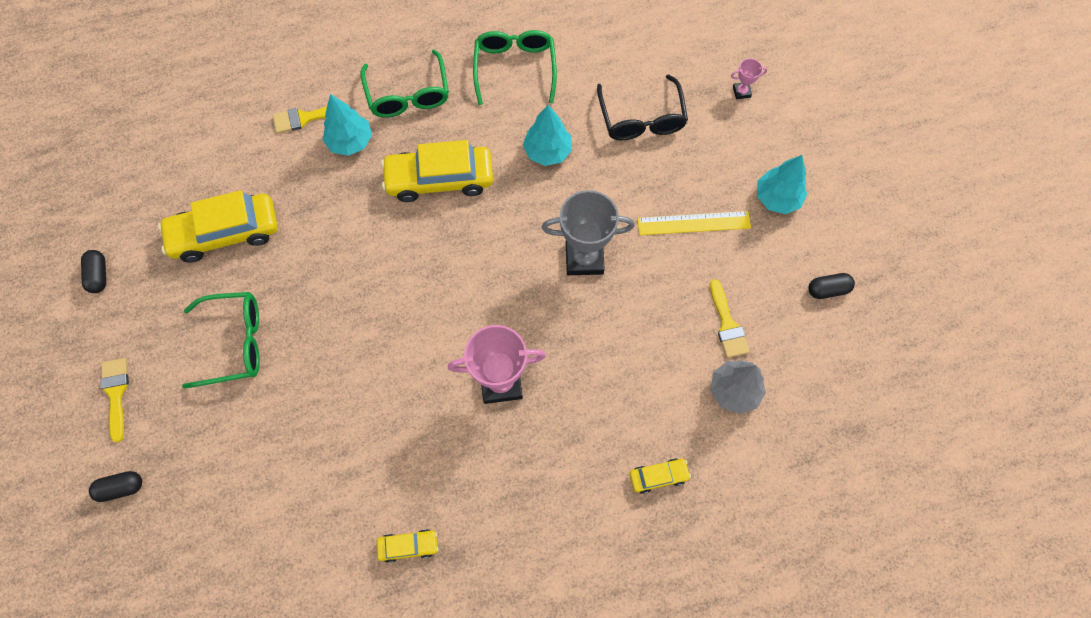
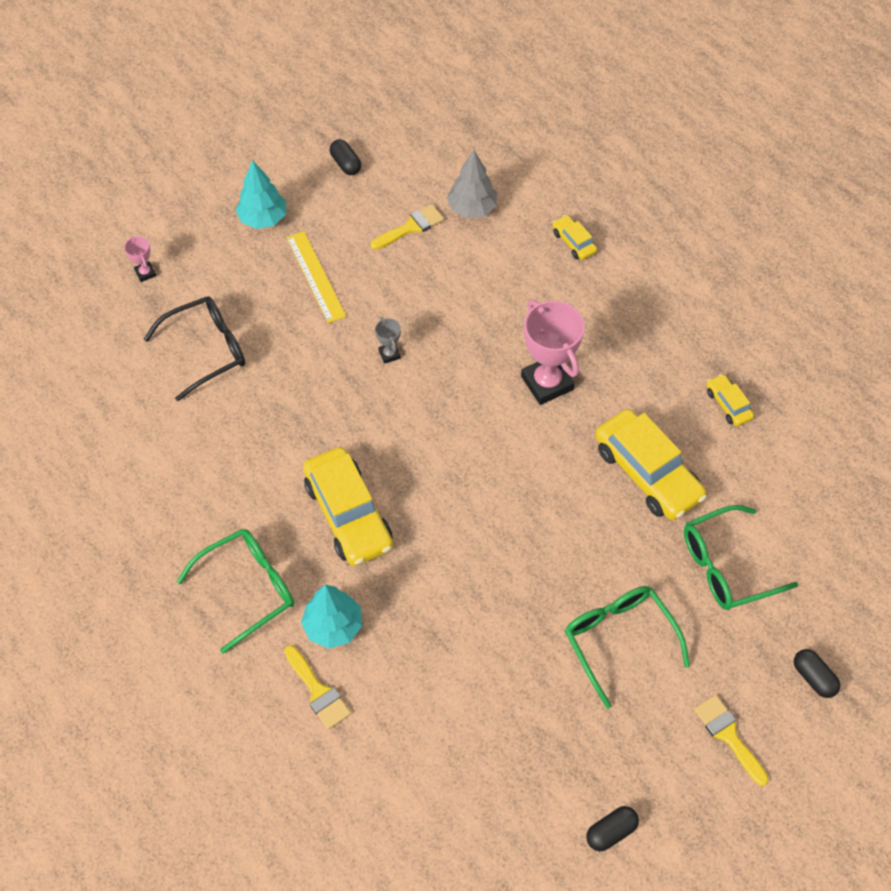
camera: 110 degrees left, 10 degrees down
yellow brush [100,358,129,443] -> yellow brush turned 90 degrees clockwise [694,695,769,786]
yellow car [158,190,278,262] -> yellow car moved to [595,409,707,520]
green glasses [473,30,557,105] -> green glasses moved to [684,505,798,610]
turquoise tree [523,105,572,166] -> none
grey trophy [541,190,635,275] -> grey trophy [375,317,401,364], size x0.45

